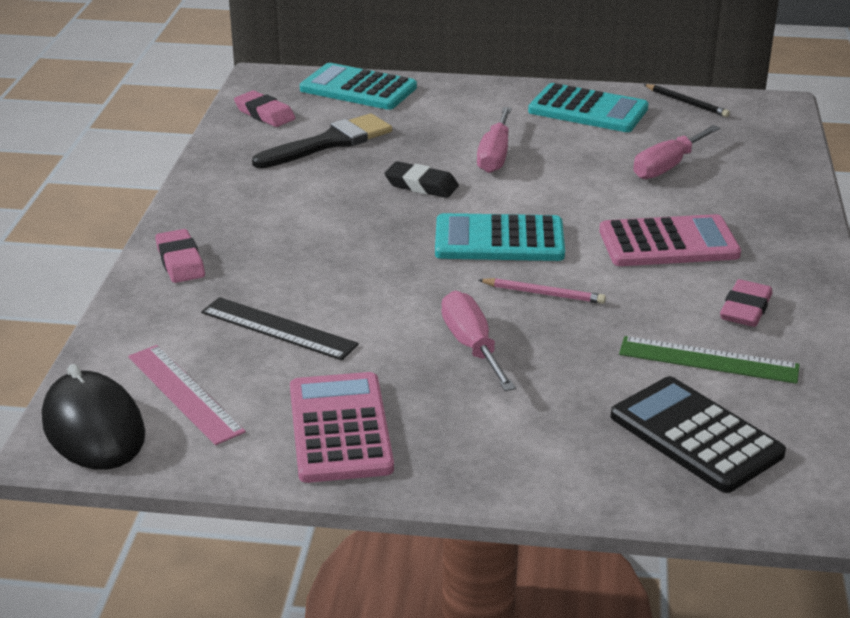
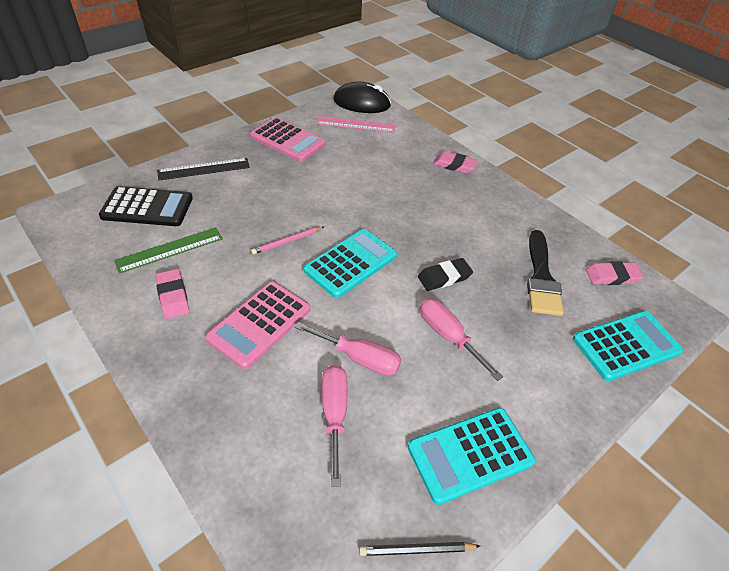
camera: 130 degrees right, 15 degrees up
black ruler [201,297,359,360] -> black ruler moved to [157,158,250,180]
pink screwdriver [441,291,516,391] -> pink screwdriver moved to [295,322,401,376]

